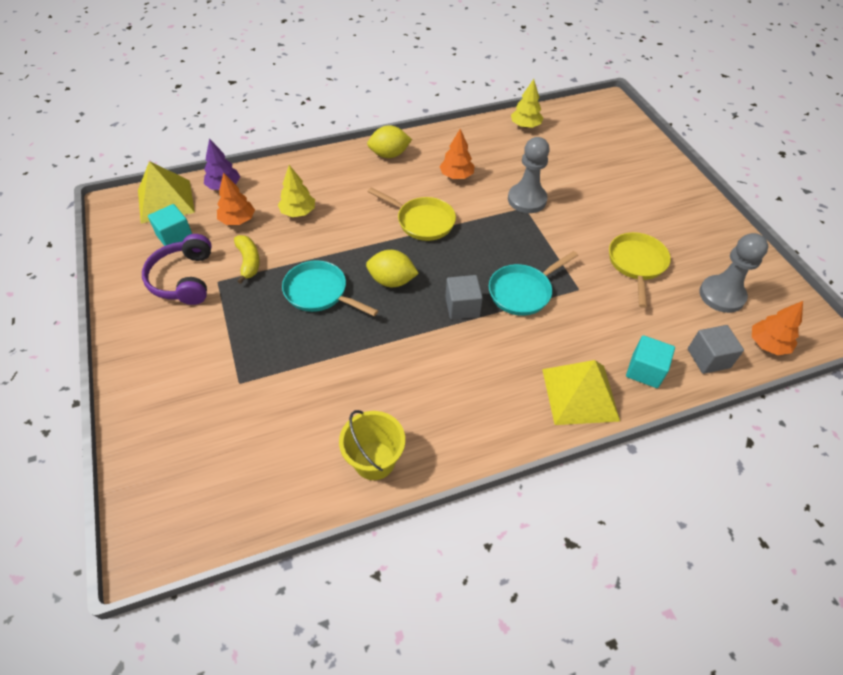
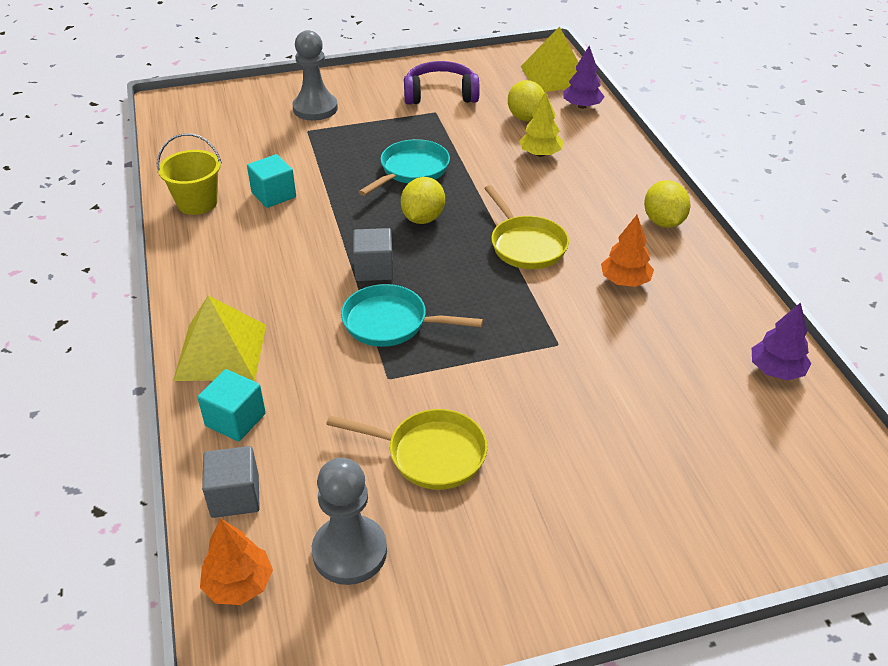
camera: 95 degrees right, 10 degrees down
turquoise cube [148,204,192,246] -> turquoise cube moved to [247,154,296,208]
orange tree [217,172,255,225] -> yellow lemon [508,80,545,121]
yellow banana [234,235,260,284] -> none
yellow pan [368,188,456,241] -> yellow pan turned 60 degrees counterclockwise [484,185,569,269]
turquoise pan [489,251,578,316] -> turquoise pan turned 45 degrees counterclockwise [341,284,483,347]
grey pawn [508,137,550,213] -> grey pawn moved to [293,30,338,121]
yellow tree [511,79,543,128] -> purple tree [752,302,811,381]

